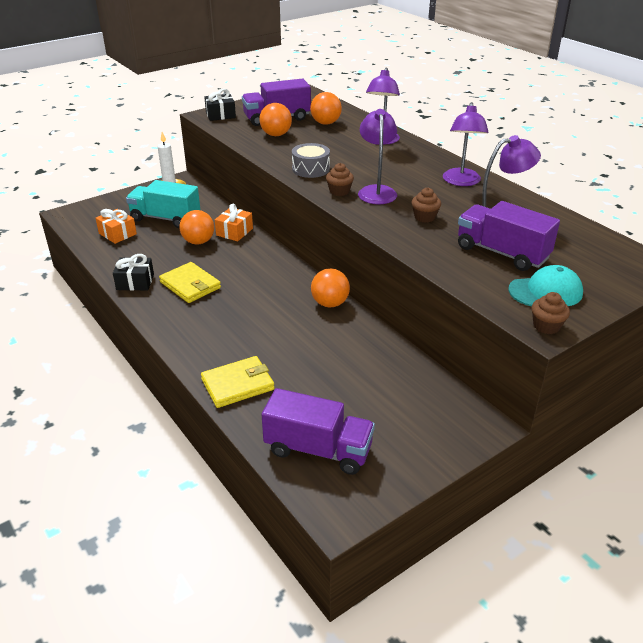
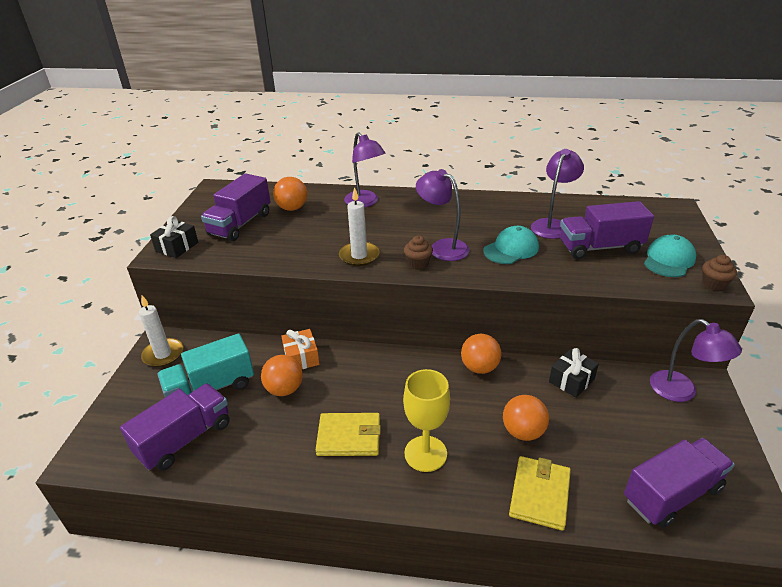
camera: 45 degrees left, 0 degrees up
orange gift [96,209,137,244] -> purple truck [120,383,230,471]
black gift [113,254,154,291] -> black gift moved to [549,348,599,398]
orange ball [259,103,292,136] -> orange ball moved to [503,395,549,441]
grey drum [292,143,330,178] -> white candle [339,187,380,266]
brown cupcake [412,188,441,222] -> turquoise cap [483,226,539,264]
purple lamp [443,102,489,186] -> purple lamp moved to [650,319,742,402]
none -> yellow goblet [403,369,450,472]

